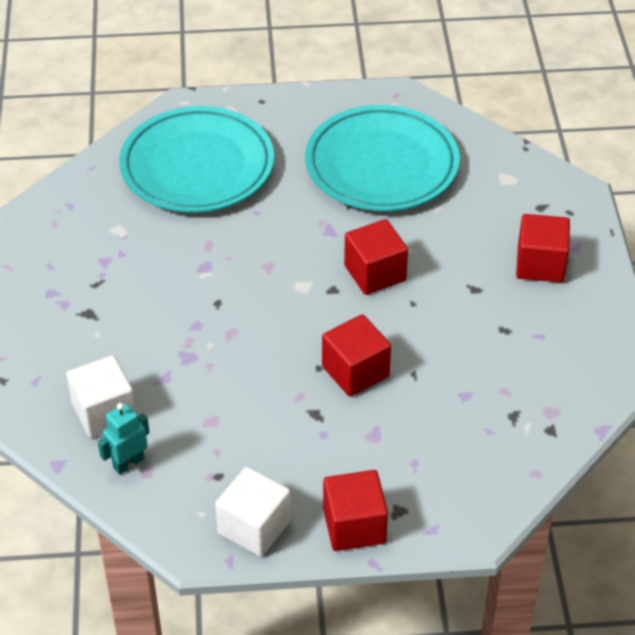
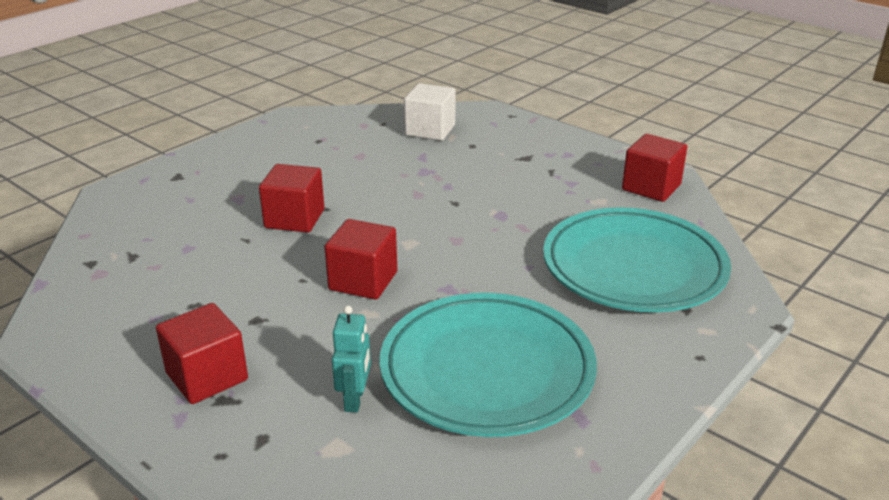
camera: 135 degrees right, 15 degrees down
turquoise robot [98,403,150,475] -> turquoise robot moved to [332,305,371,413]
white cube [215,467,291,557] -> none
red cube [323,470,388,551] -> red cube moved to [622,134,687,202]

